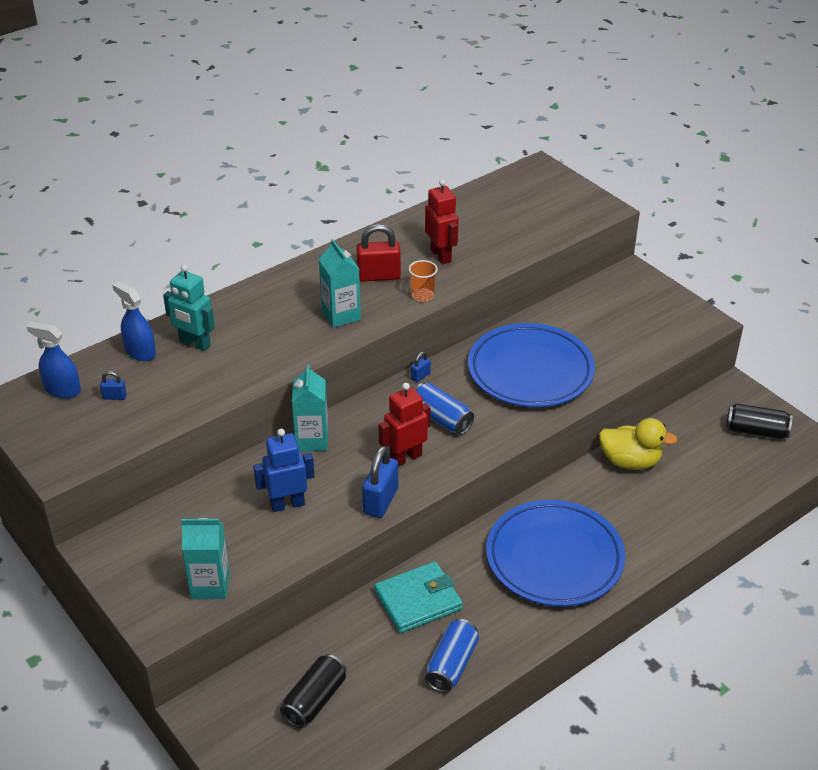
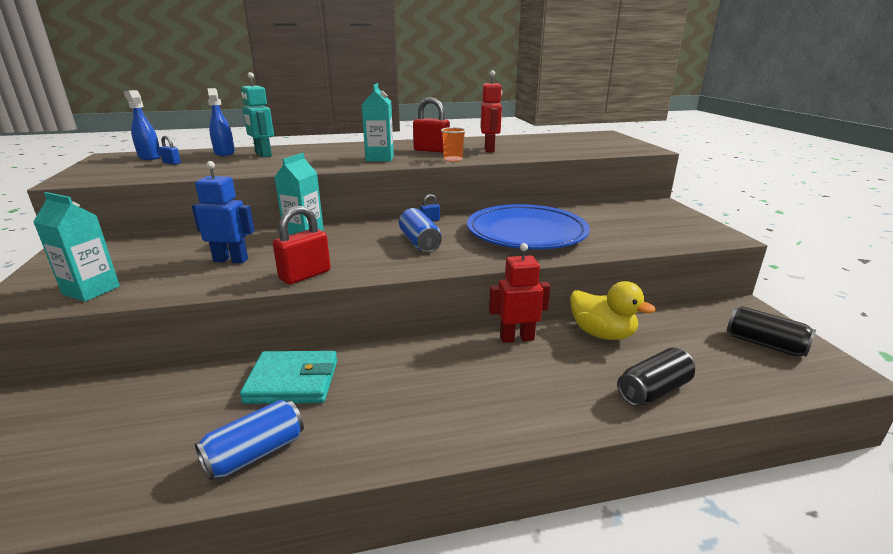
camera: 25 degrees right, 15 degrees down
black can [280,654,346,728] -> black can moved to [617,348,695,406]
blue padlock [362,446,398,518] -> red padlock [273,206,331,285]
red robot [378,383,430,467] -> red robot moved to [489,243,550,343]
blue plate [486,500,625,606] -> none

